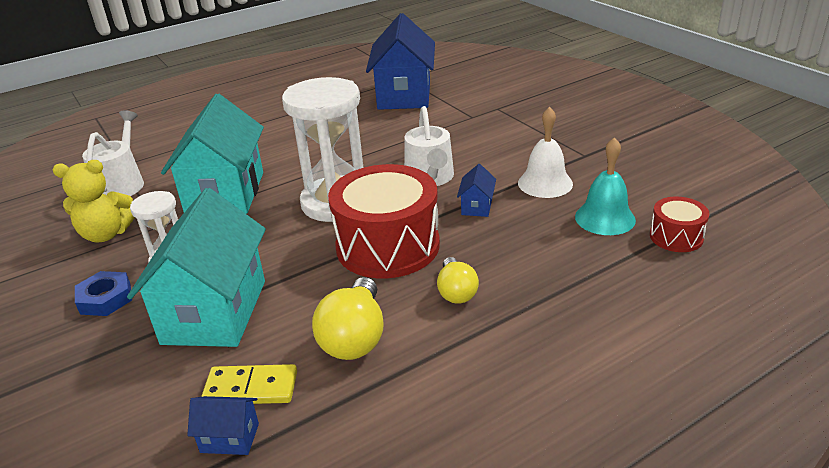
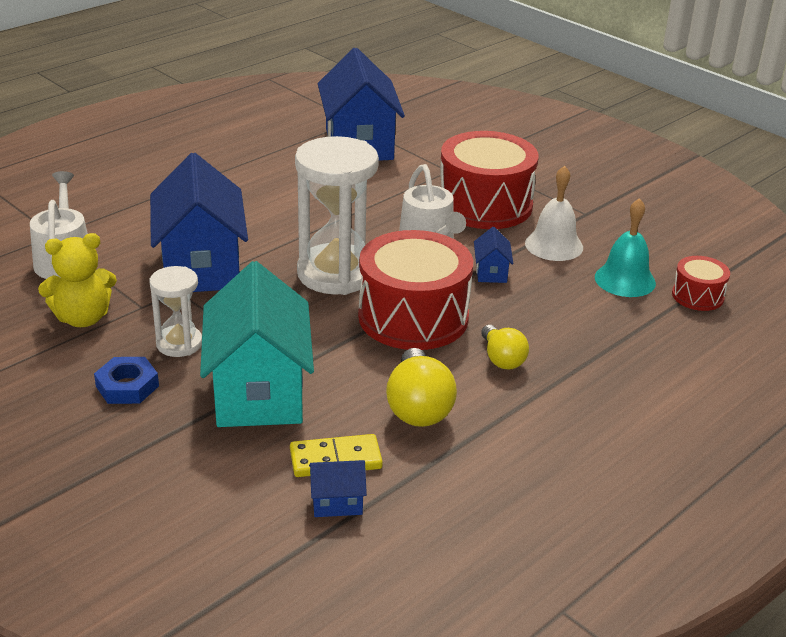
camera: 15 degrees left, 0 degrees up
turquoise house [161,94,264,214] -> blue house [150,153,248,292]
none -> red drum [440,131,539,229]

